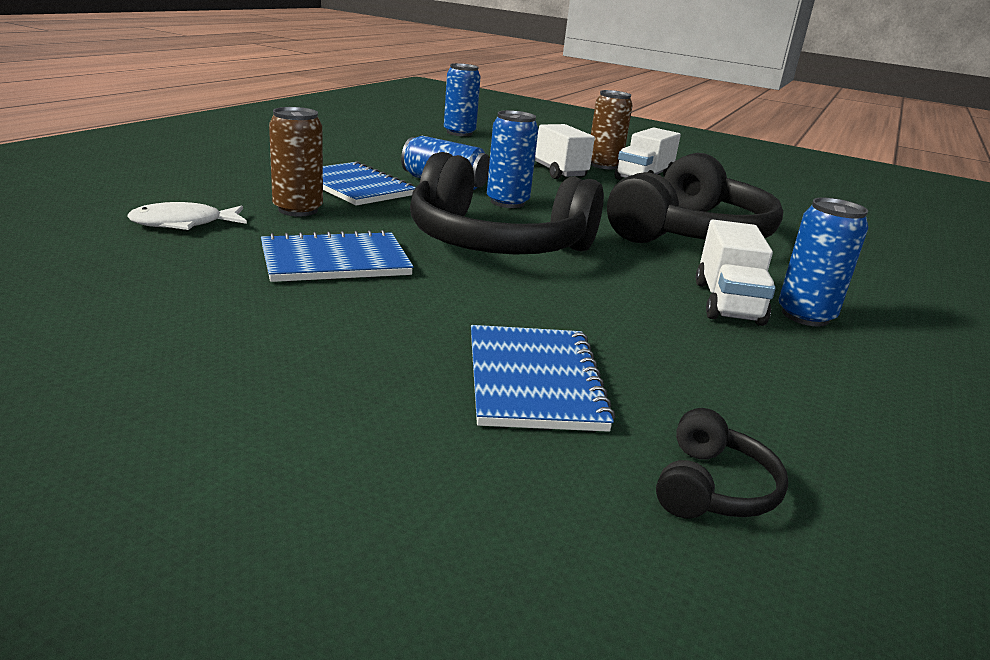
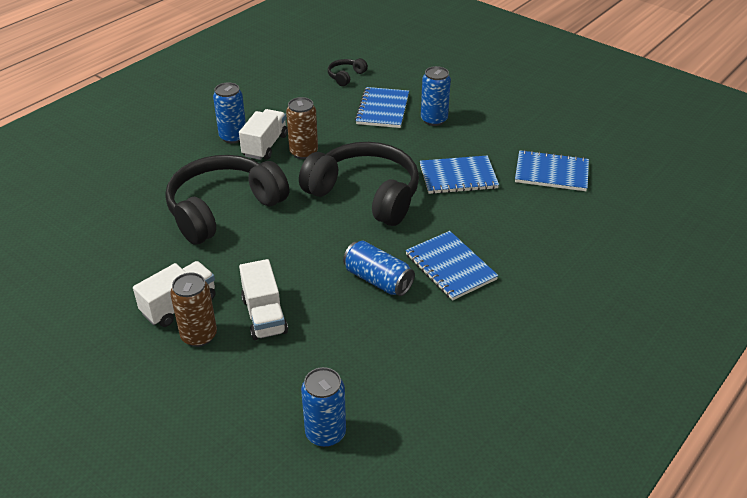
camera: 165 degrees left, 15 degrees up
white fish [127,202,247,230] -> none
brown can [269,107,323,217] -> brown can moved to [286,97,318,159]
blue can [487,110,538,208] -> blue can moved to [421,66,451,126]
none -> blue notebook [515,150,589,191]

